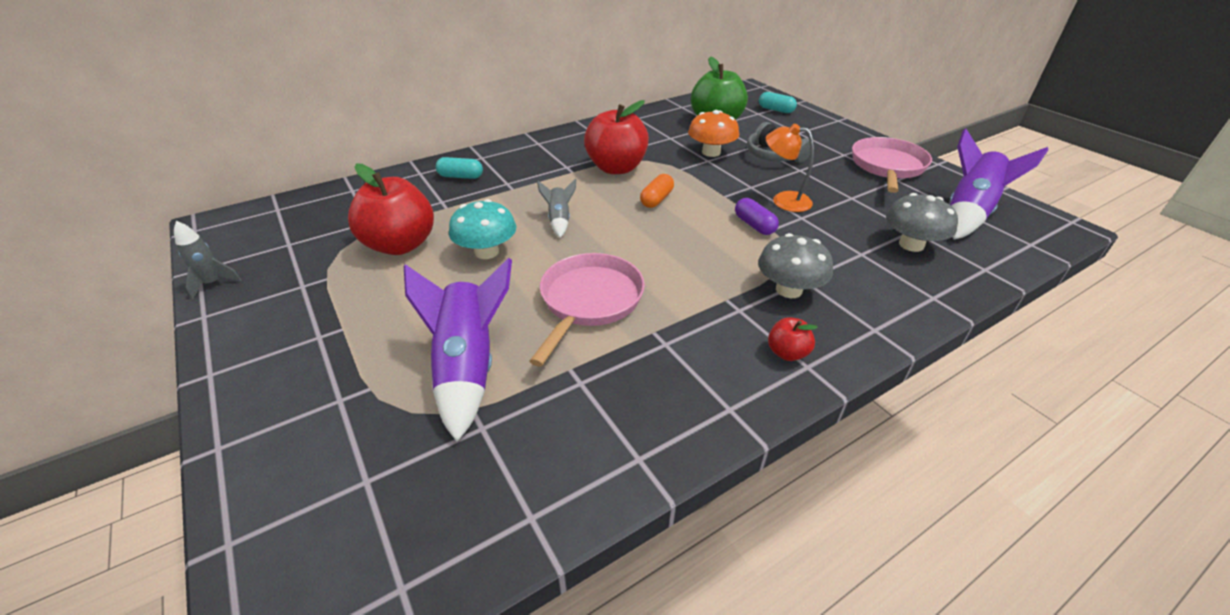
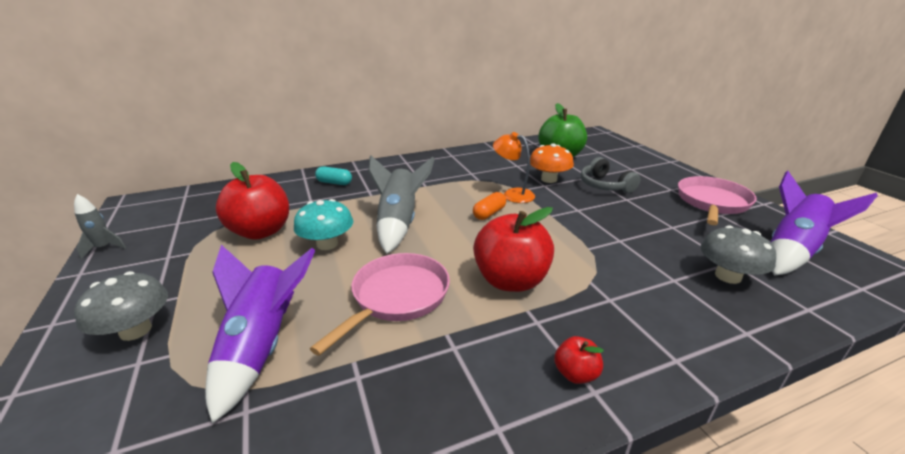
camera: 10 degrees right, 10 degrees down
grey rocket [537,179,576,238] -> grey rocket [368,155,435,254], size x1.95
red apple [584,100,649,174] -> red apple moved to [473,207,554,292]
purple capsule [735,198,779,235] -> none
grey mushroom [758,233,833,298] -> grey mushroom moved to [74,271,168,341]
turquoise capsule [759,92,797,113] -> none
orange lamp [766,124,814,212] -> orange lamp moved to [493,132,535,203]

